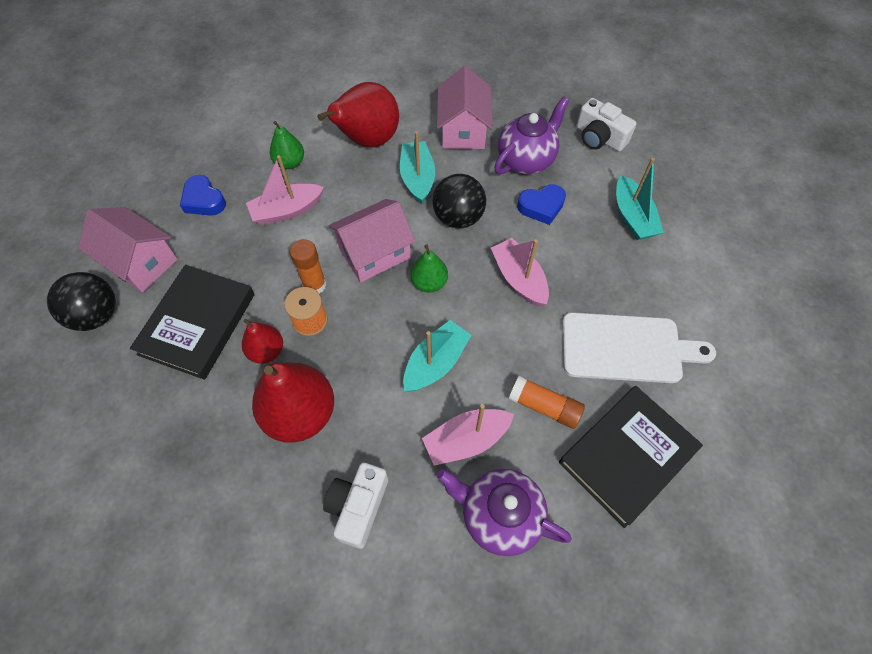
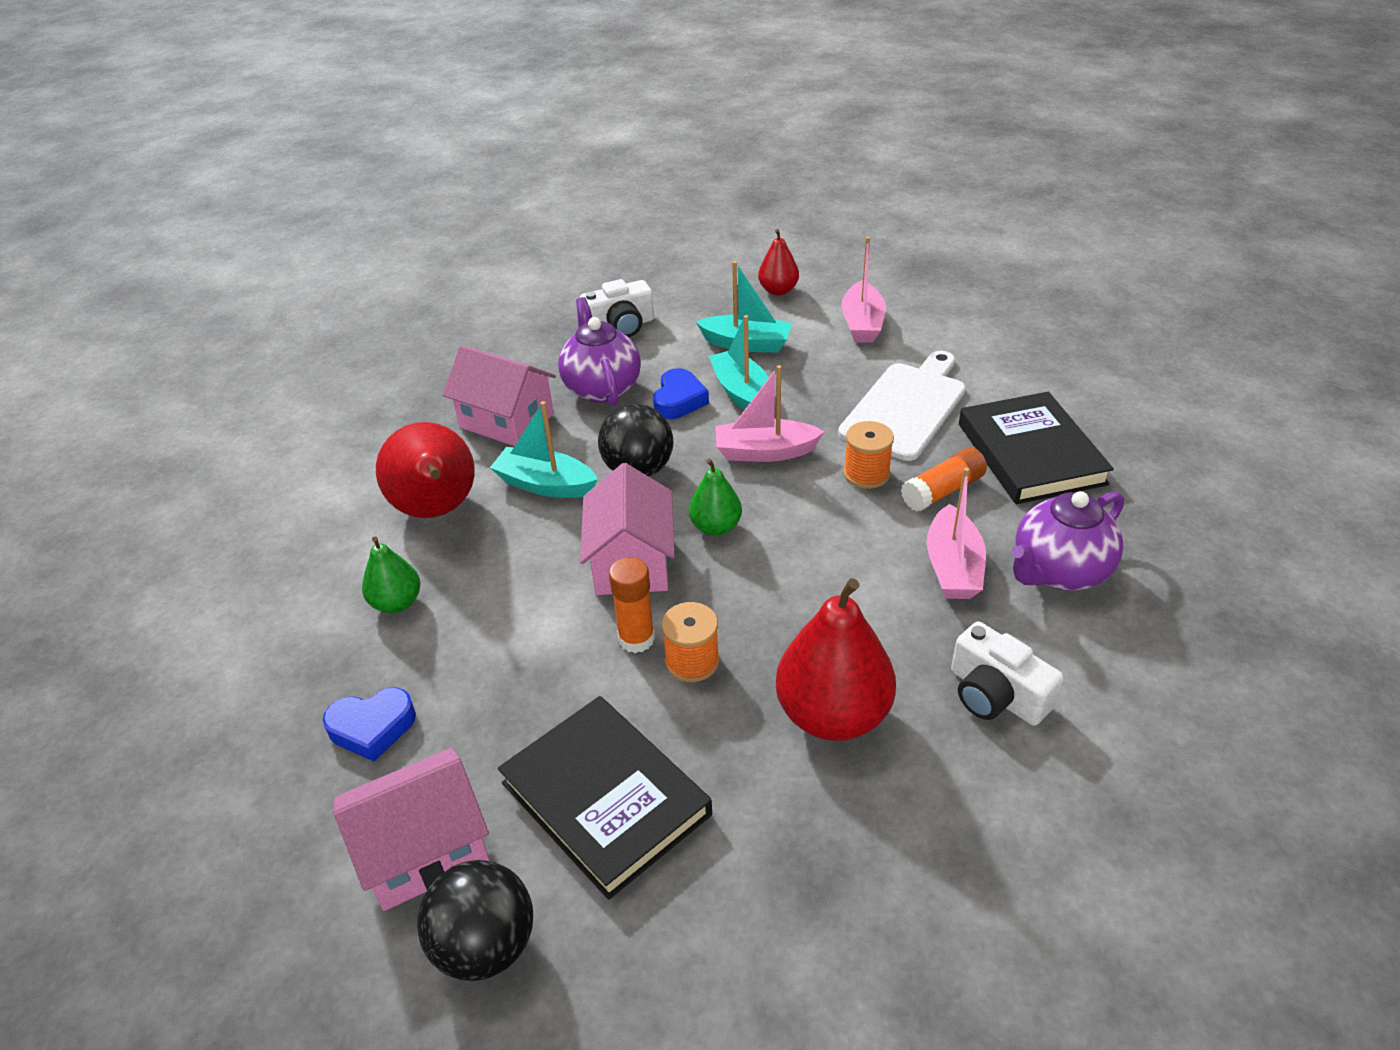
camera: 60 degrees left, 20 degrees down
red pear [242,319,283,364] -> red pear moved to [758,229,799,296]
pink boat [246,155,324,225] -> pink boat moved to [841,237,886,343]
turquoise boat [403,320,471,392] -> turquoise boat moved to [709,315,769,410]
none -> orange spool [844,421,894,489]

